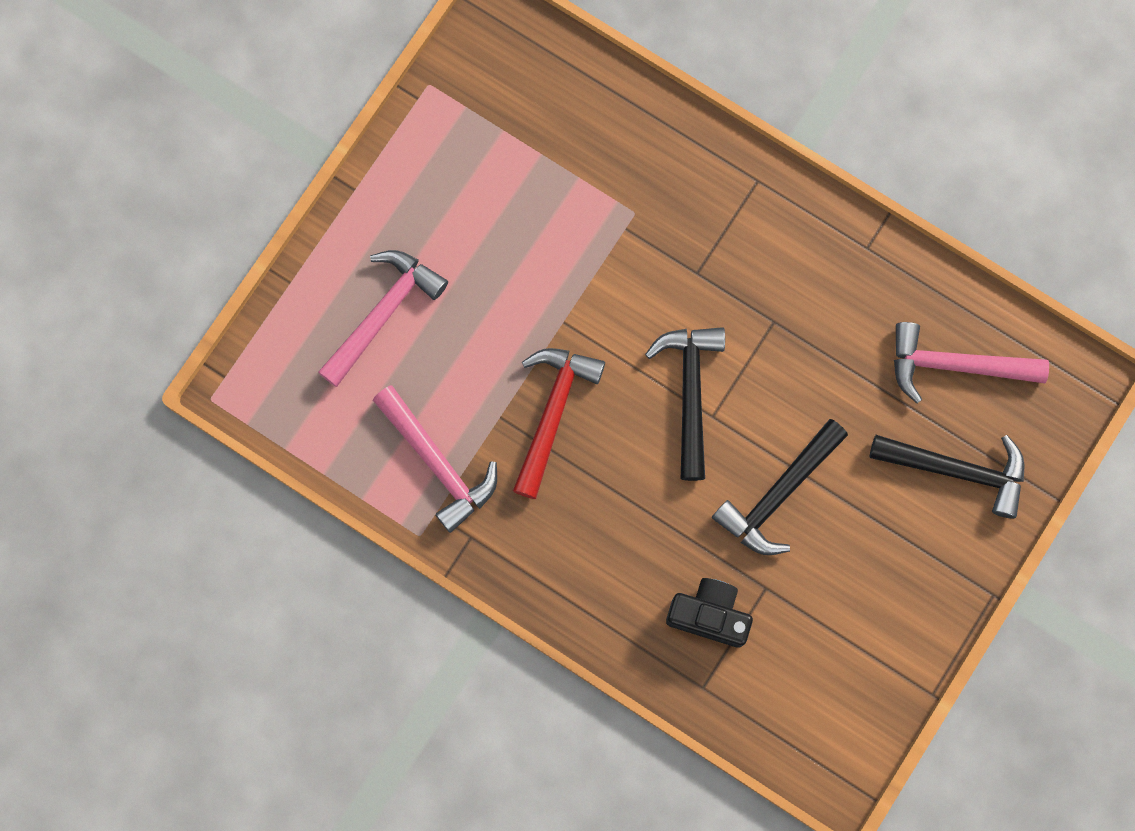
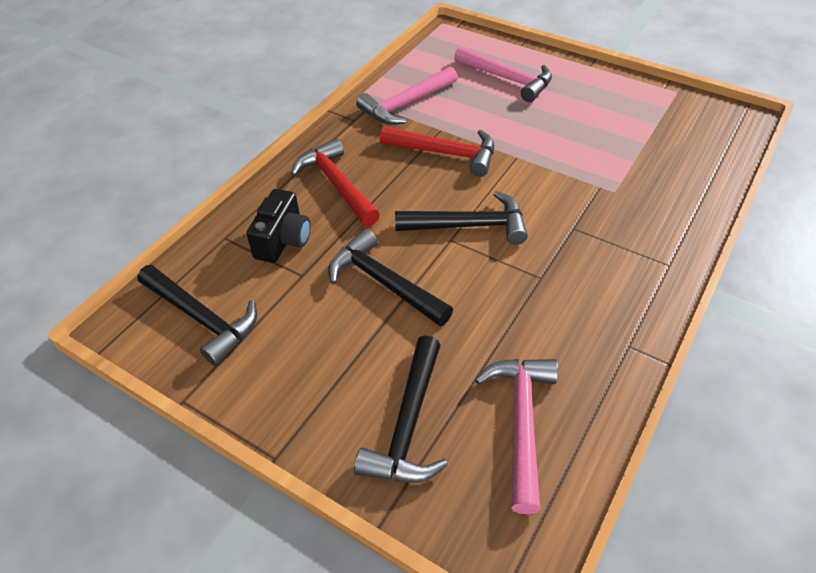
camera: 90 degrees right, 30 degrees down
none -> black hammer [137,265,257,366]
none -> red hammer [291,138,380,226]

